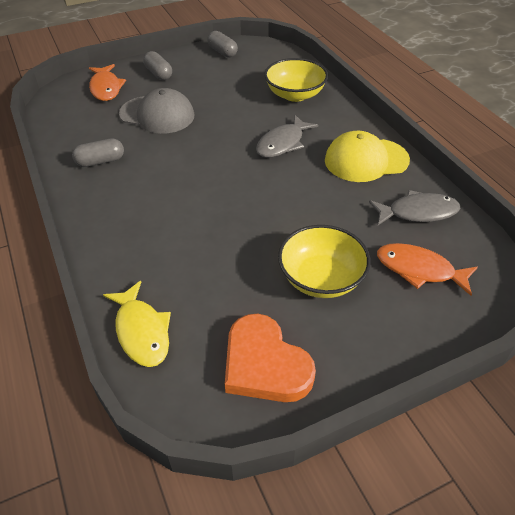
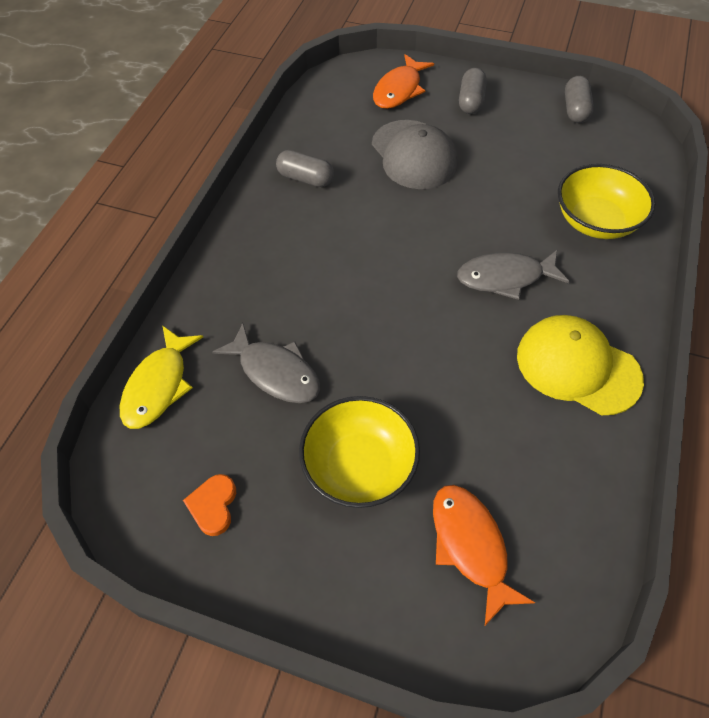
camera: 45 degrees right, 10 degrees up
orange heart [225,314,316,402] -> orange heart [183,474,236,536], size x0.50
grey fish [369,190,460,225] -> grey fish moved to [212,323,320,403]

